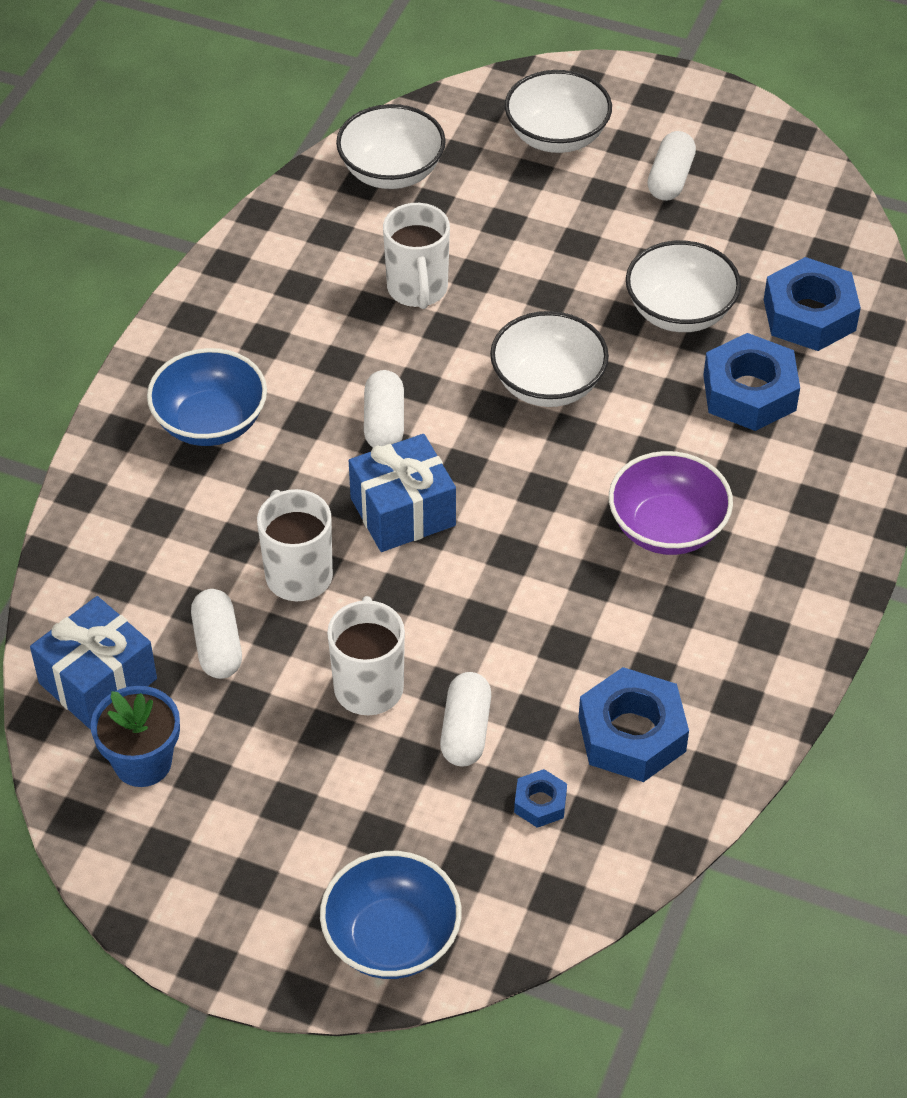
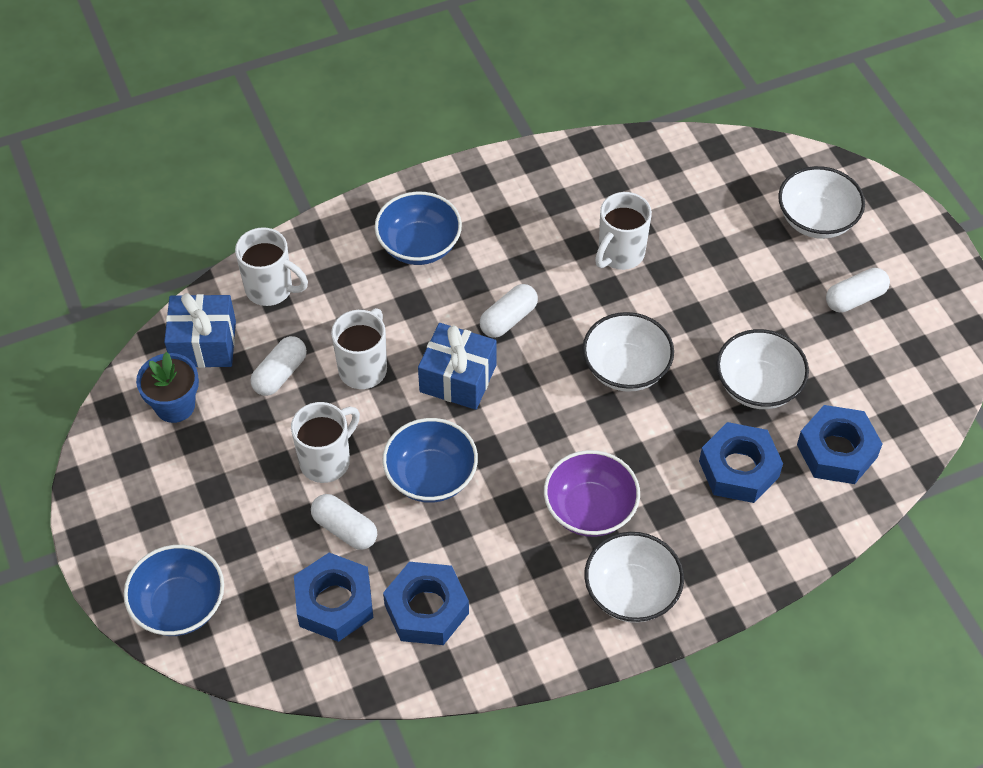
camera: 45 degrees right, 5 degrees up
white bowl [336,104,446,189] -> white bowl moved to [584,532,684,623]
white capsule [440,672,491,766] -> white capsule turned 75 degrees clockwise [311,494,377,550]
blue nut [514,769,567,828] -> blue nut [294,553,373,642], size x2.02
none -> white mug [235,227,308,306]
none -> blue bowl [382,418,478,503]

